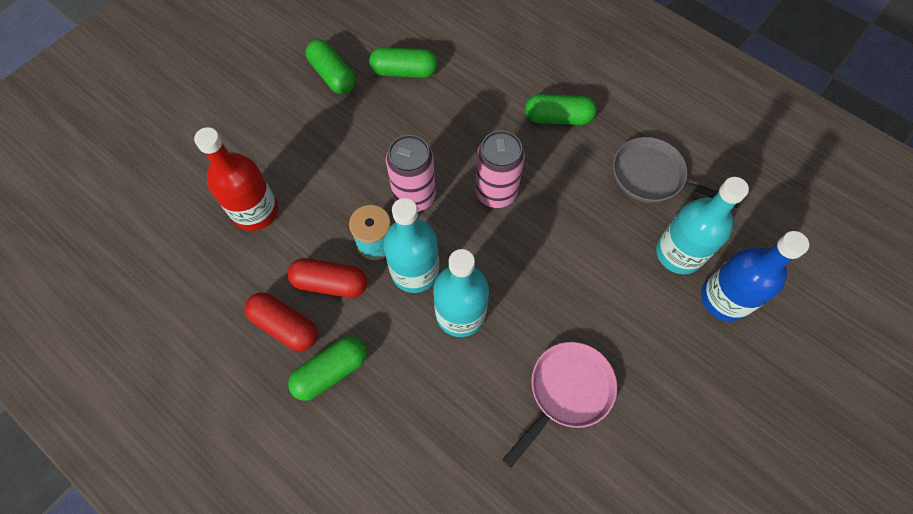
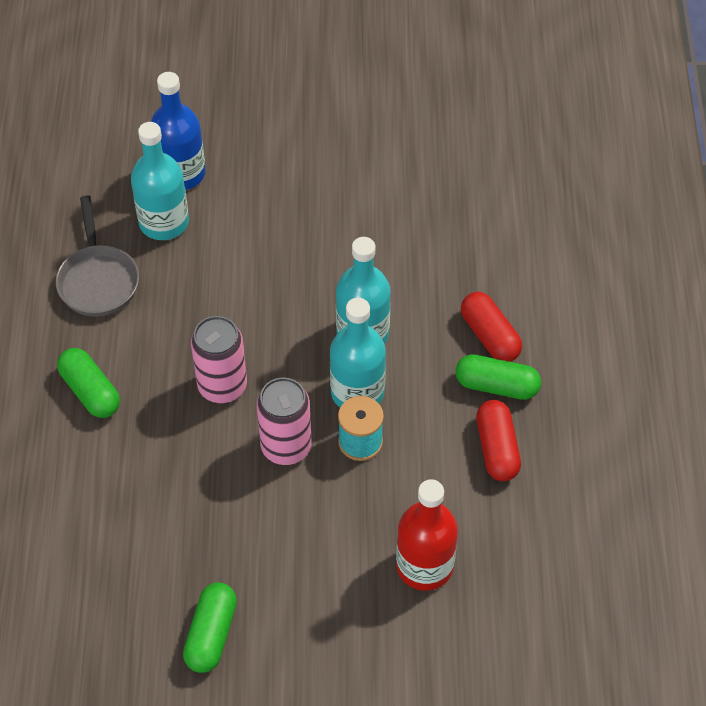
camera: 130 degrees left, 10 degrees down
red capsule [287,258,367,298] -> red capsule moved to [461,292,522,362]
green capsule [369,47,438,78] -> none
pink pan [502,342,617,468] -> none

